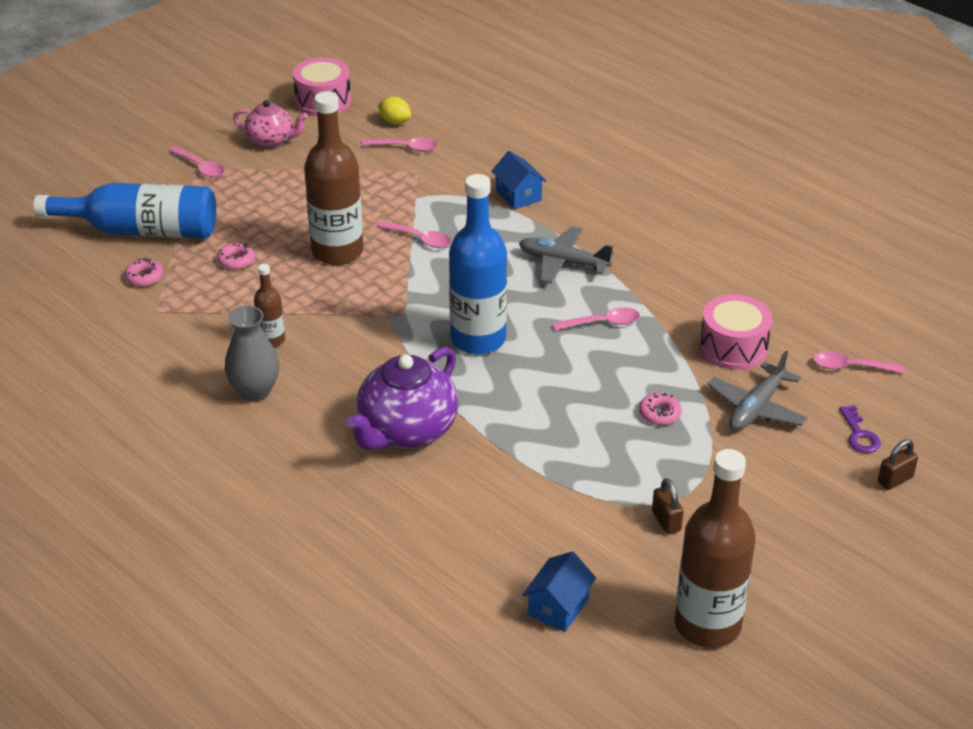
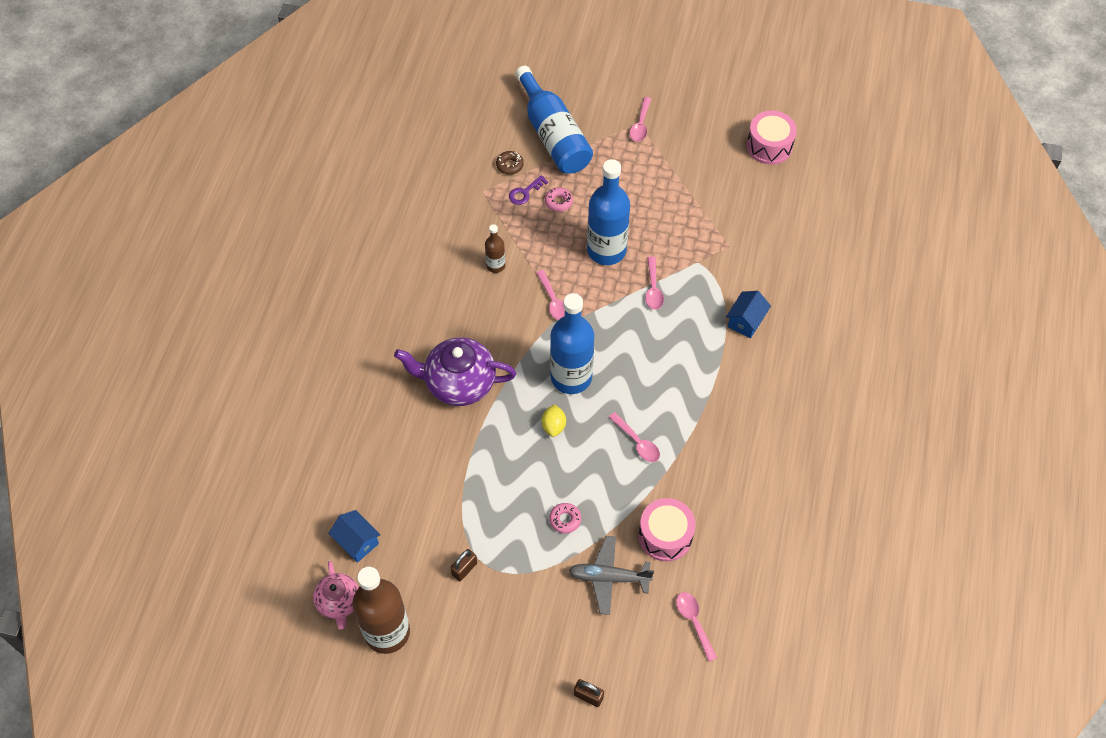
camera: 60 degrees right, 20 degrees up
pink donut [124,258,163,287] -> brown donut [496,151,524,175]
grey vase [225,306,280,402] -> none
pink teapot [233,100,308,147] -> pink teapot moved to [313,561,359,630]
brown bottle [304,91,363,265] -> blue bottle [587,159,630,265]
pink spoon [361,138,437,152] -> pink spoon moved to [536,270,565,320]
yellow lemon [378,97,411,124] -> yellow lemon moved to [541,404,566,437]
grey plane [519,226,614,283] -> none
blue house [523,552,596,632] -> blue house turned 45 degrees clockwise [328,510,380,563]
purple key [839,405,881,453] -> purple key moved to [509,175,548,205]

